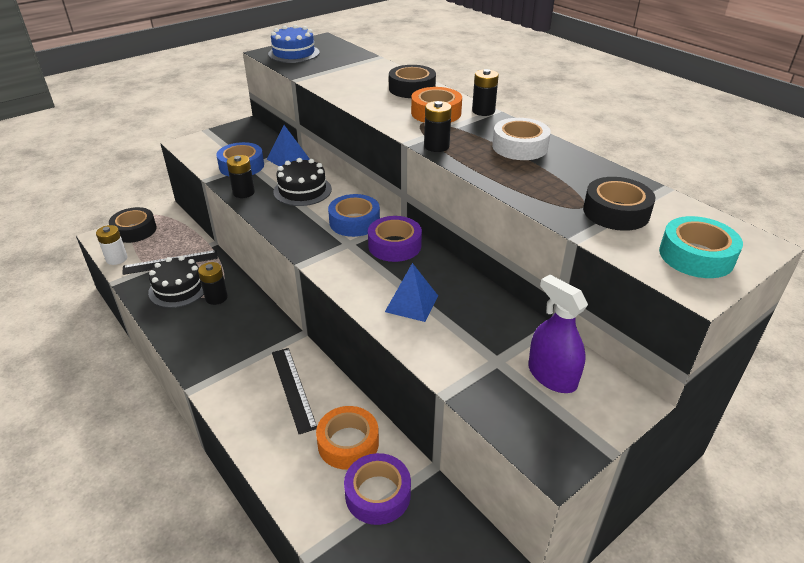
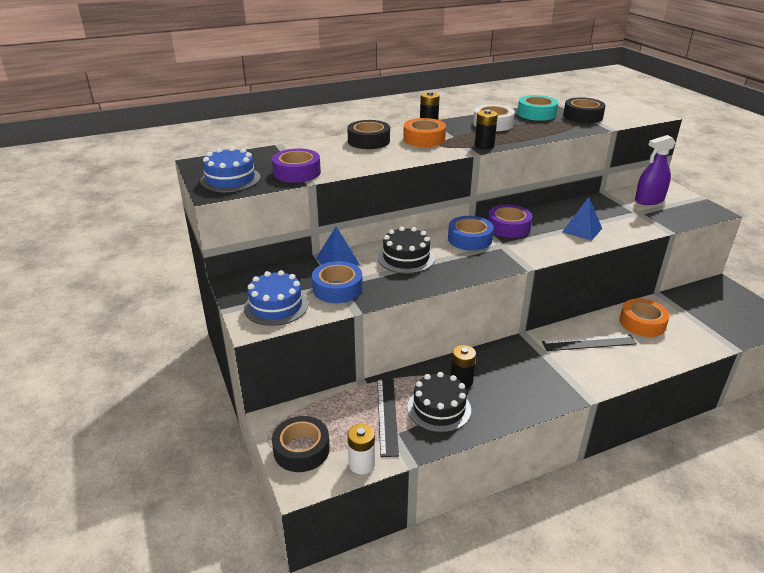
camera: 75 degrees left, 5 degrees down
black battery [227,155,255,198] -> none
purple tape [344,453,411,525] -> purple tape moved to [272,148,321,183]
turquoise tape [659,216,743,278] -> turquoise tape moved to [517,95,558,121]
none -> blue cake [244,270,308,326]

